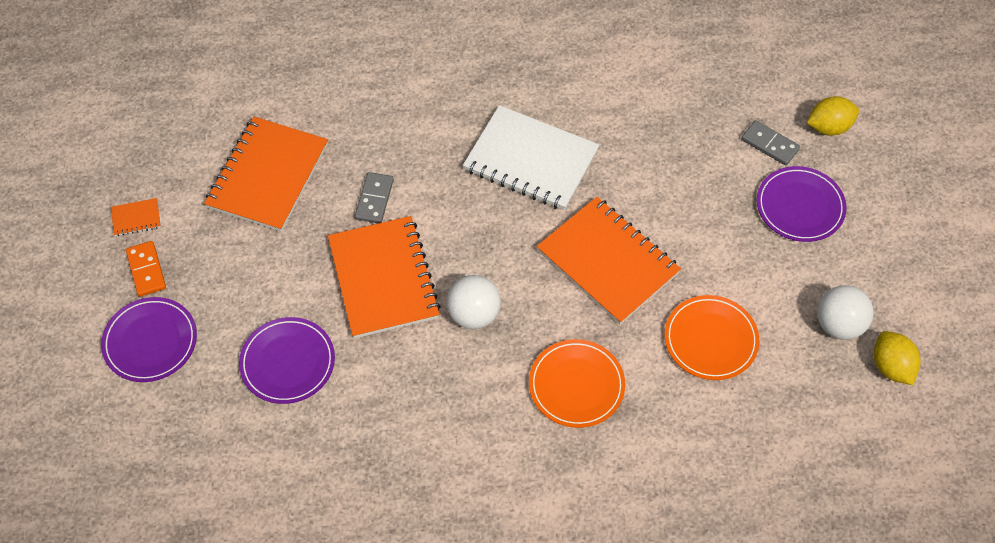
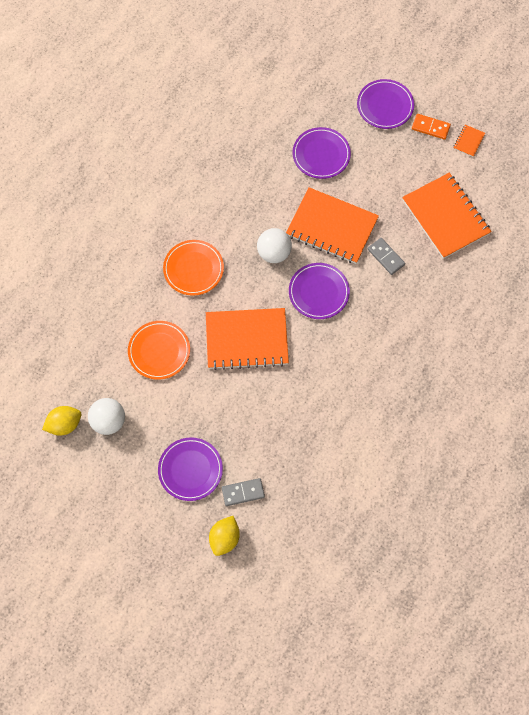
camera: 130 degrees right, 10 degrees up
white notebook [463,105,599,210] -> none
yellow lemon [874,331,921,385] -> yellow lemon turned 45 degrees counterclockwise [42,406,82,436]
none -> purple plate [289,263,350,319]

